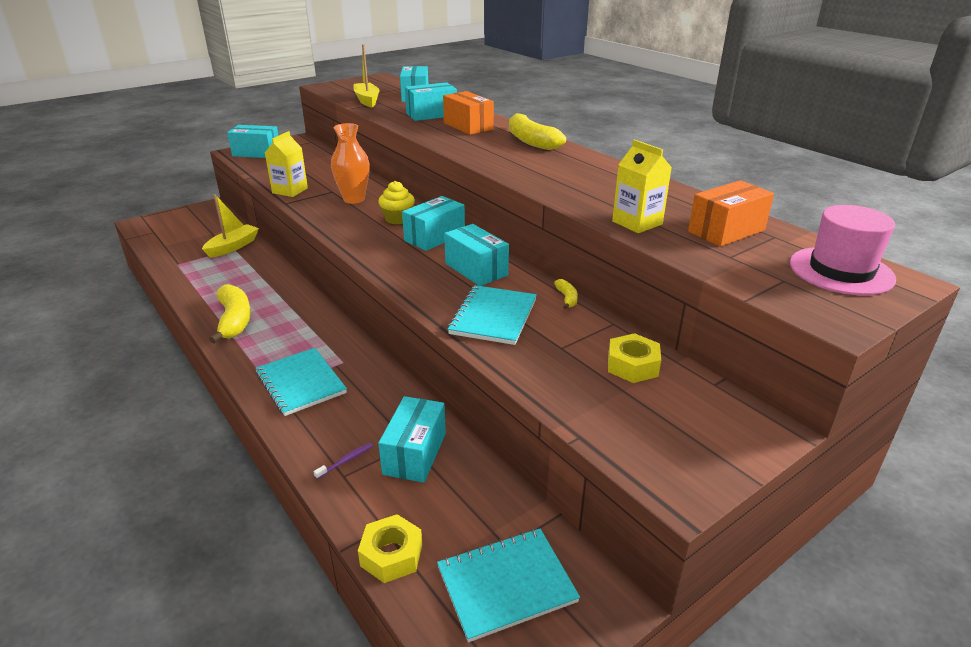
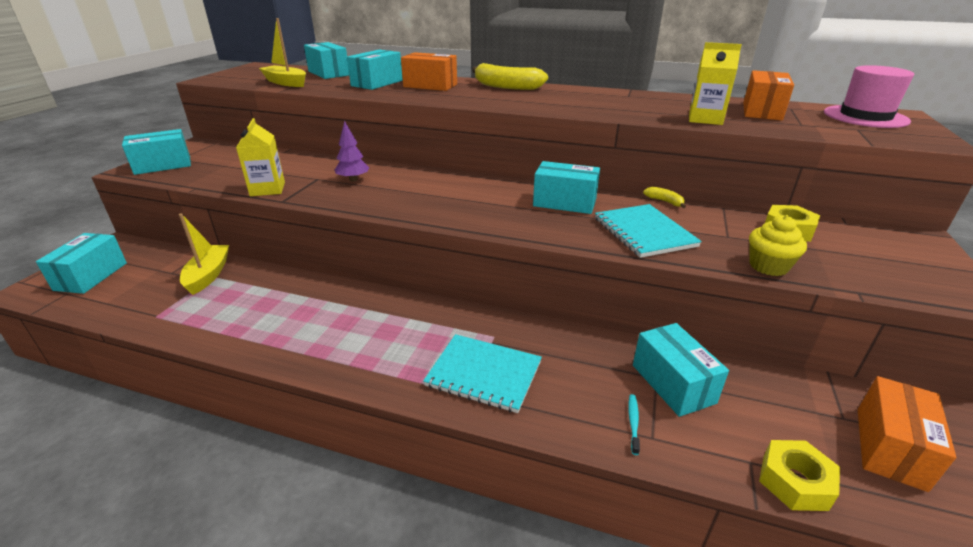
camera: 35 degrees left, 0 degrees up
yellow banana [209,284,251,344] -> none
purple toothbrush [313,443,373,479] -> turquoise toothbrush [628,394,640,455]
orange vase [331,123,370,204] -> purple tree [335,121,369,181]
yellow cupcake [378,181,415,224] -> yellow cupcake moved to [749,215,807,276]
turquoise box [402,196,465,251] -> turquoise box moved to [36,233,127,294]
turquoise notebook [437,529,580,642] -> orange box [858,376,956,492]

